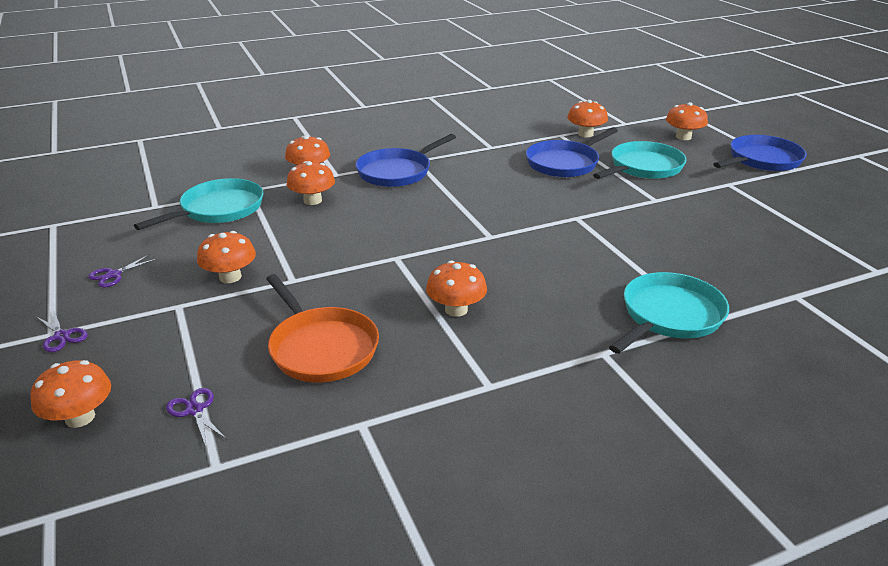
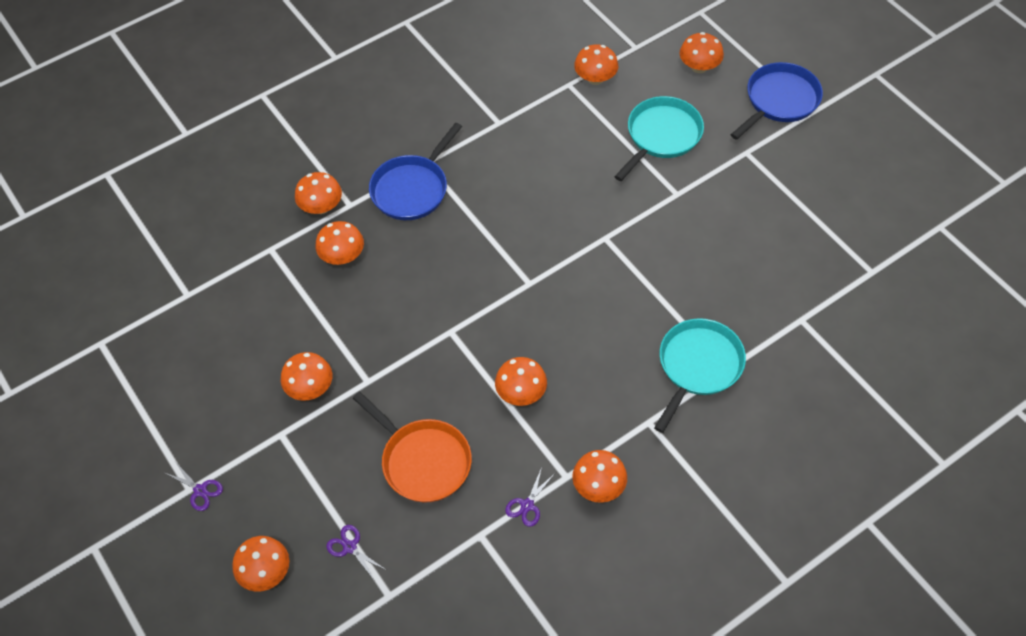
camera: 10 degrees left, 25 degrees up
purple scissors [88,254,159,288] -> purple scissors moved to [505,467,554,527]
turquoise pan [134,178,263,230] -> none
blue pan [526,127,618,177] -> none
none -> orange mushroom [572,450,627,503]

